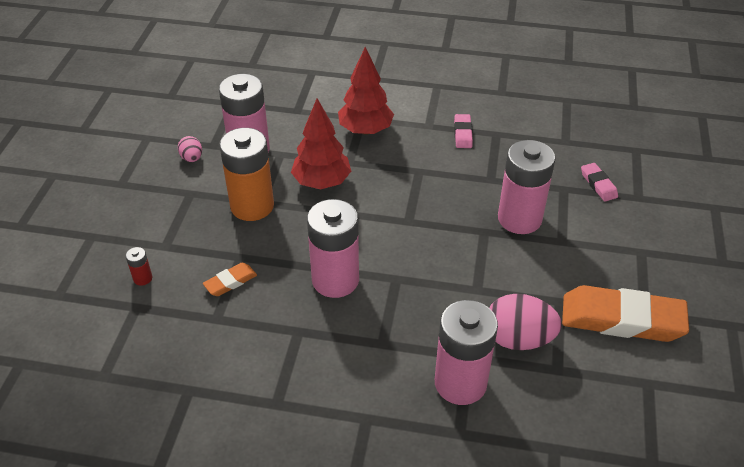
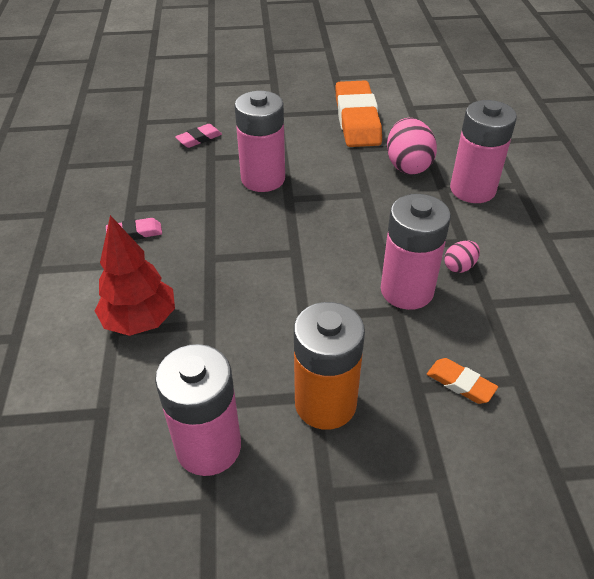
camera: 105 degrees left, 0 degrees up
red battery [126,247,152,286] -> none
pink egg [178,136,202,162] -> pink egg moved to [444,241,480,273]
red tree [291,98,351,189] -> none

